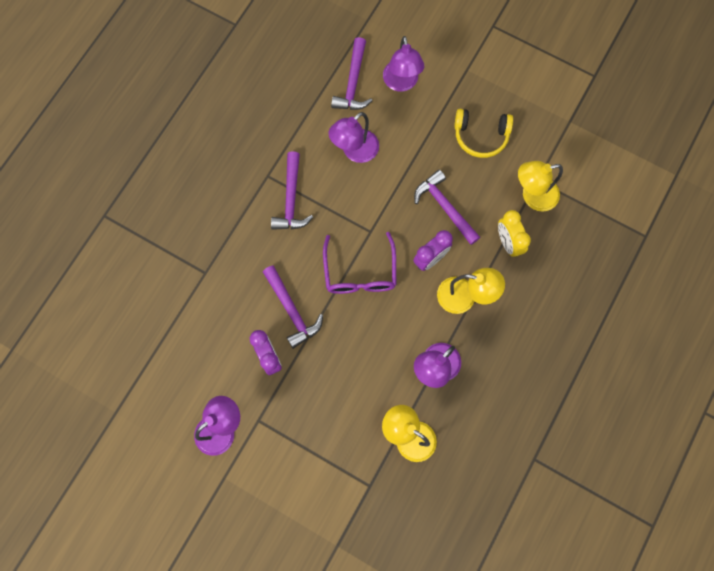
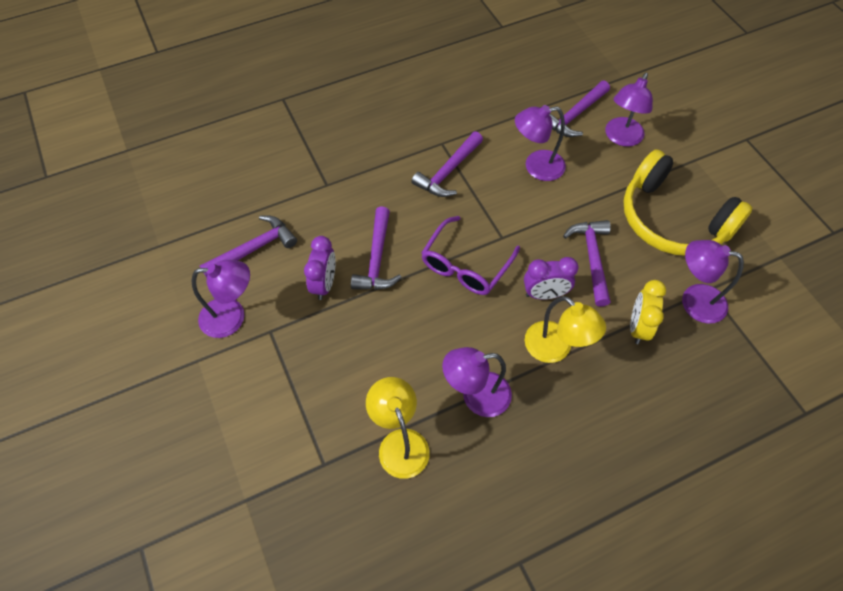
camera: 35 degrees right, 15 degrees down
yellow headphones [454,109,513,158] -> yellow headphones [623,149,752,256], size x1.71
yellow lamp [518,161,563,212] -> purple lamp [682,240,744,324]
none -> purple hammer [200,215,297,278]

